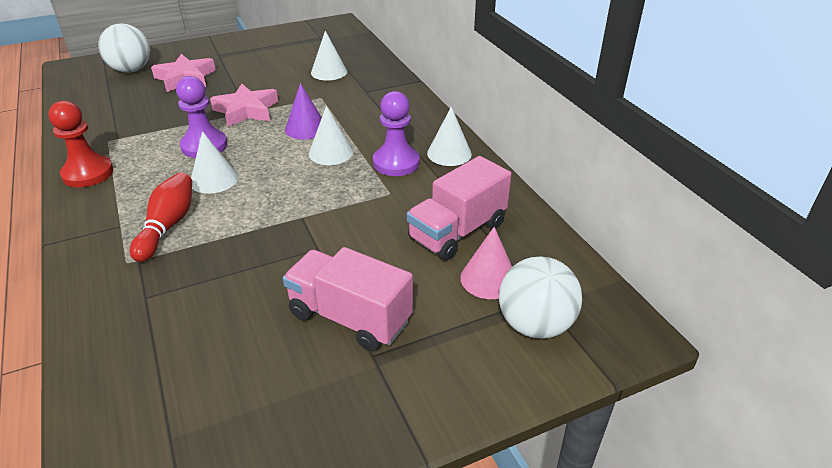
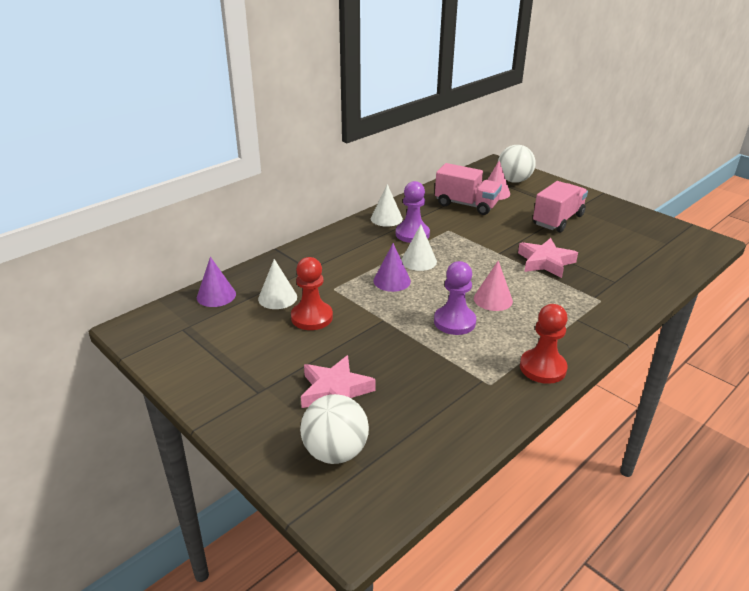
camera: 110 degrees left, 5 degrees down
red bowling pin [130,172,192,262] -> none
white cone [191,131,238,194] -> pink cone [474,261,513,311]
pink star [210,84,278,127] -> pink star moved to [518,238,578,278]
pink truck [283,247,413,352] -> pink truck turned 150 degrees counterclockwise [533,181,588,232]
none -> purple cone [197,257,236,307]
none -> red pawn [291,257,333,330]

